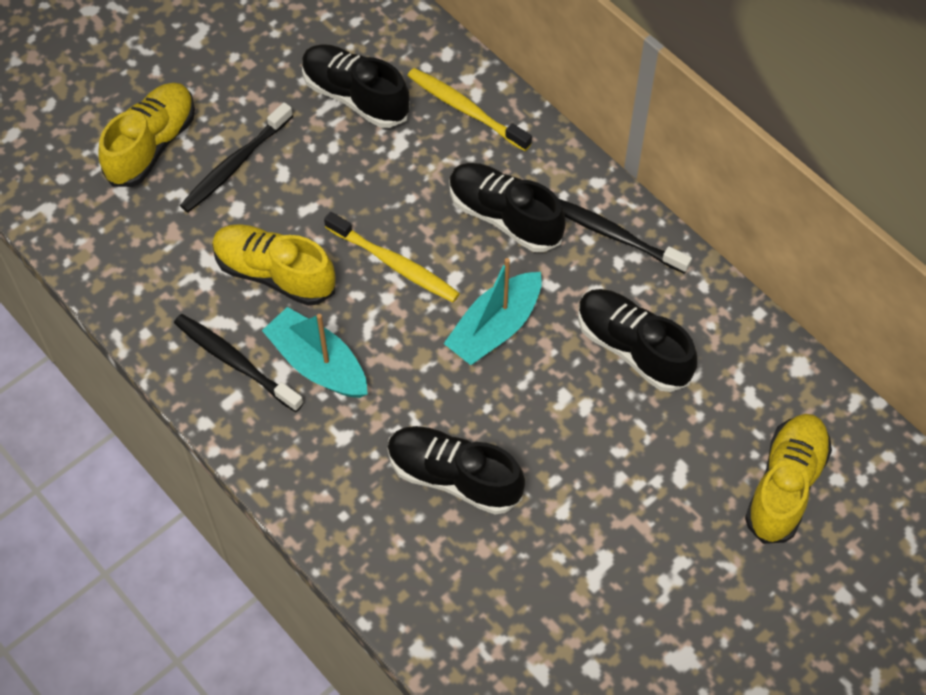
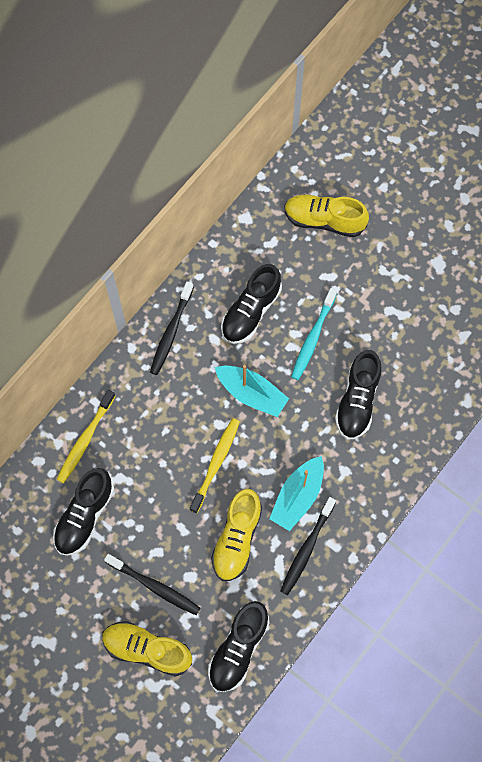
camera: 100 degrees left, 10 degrees up
black shoe [449,163,565,252] -> black shoe moved to [208,601,270,692]
none -> turquoise toothbrush [291,288,337,380]

